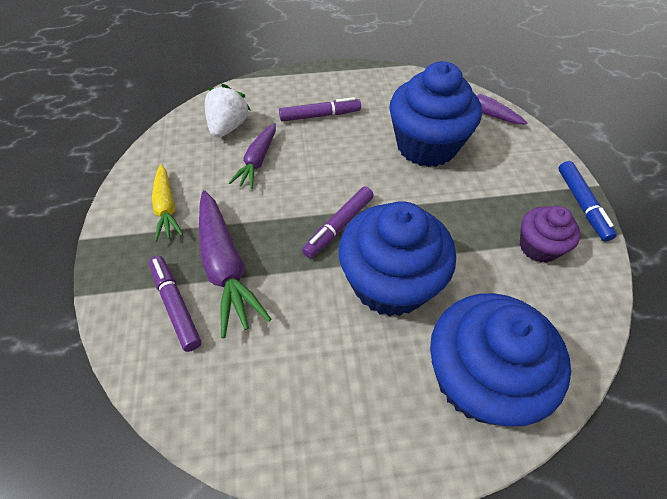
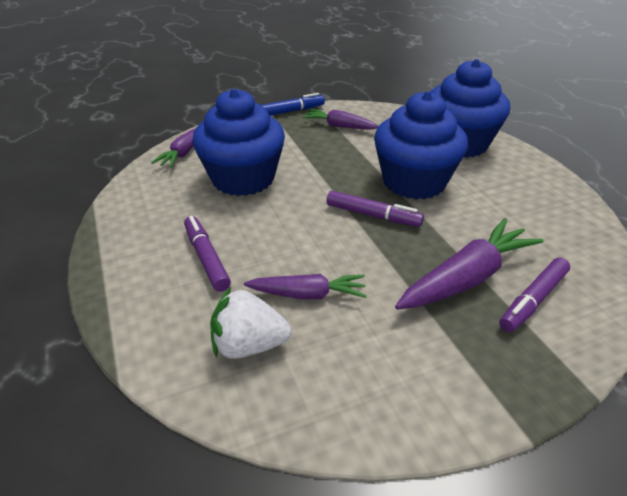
camera: 105 degrees left, 15 degrees down
yellow carrot [152,164,183,242] -> none
purple cupcake [520,206,580,263] -> purple carrot [302,109,379,130]

